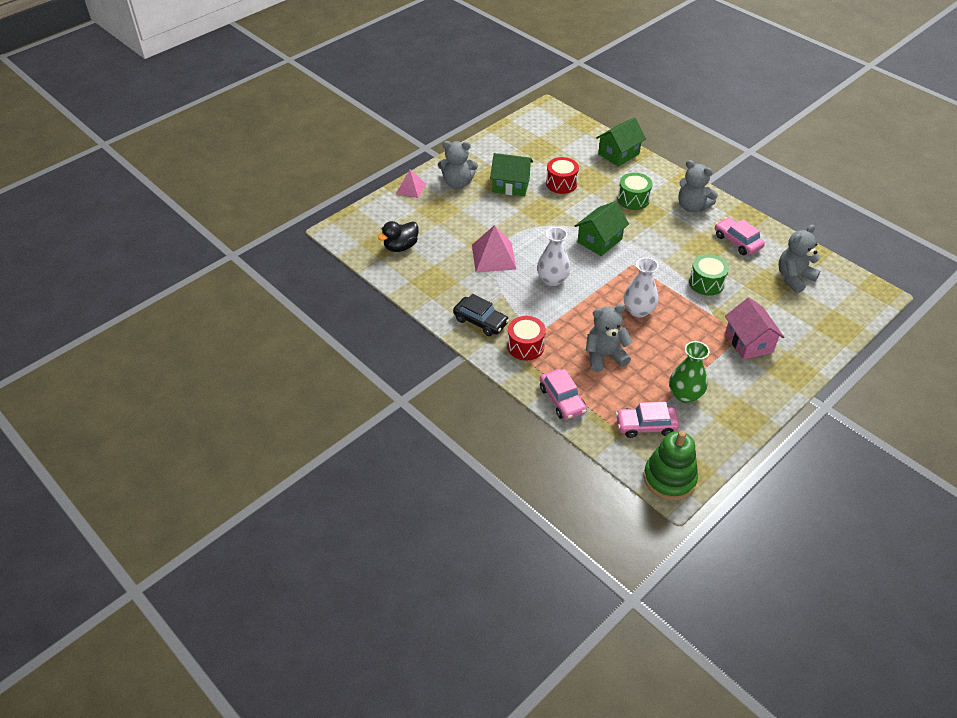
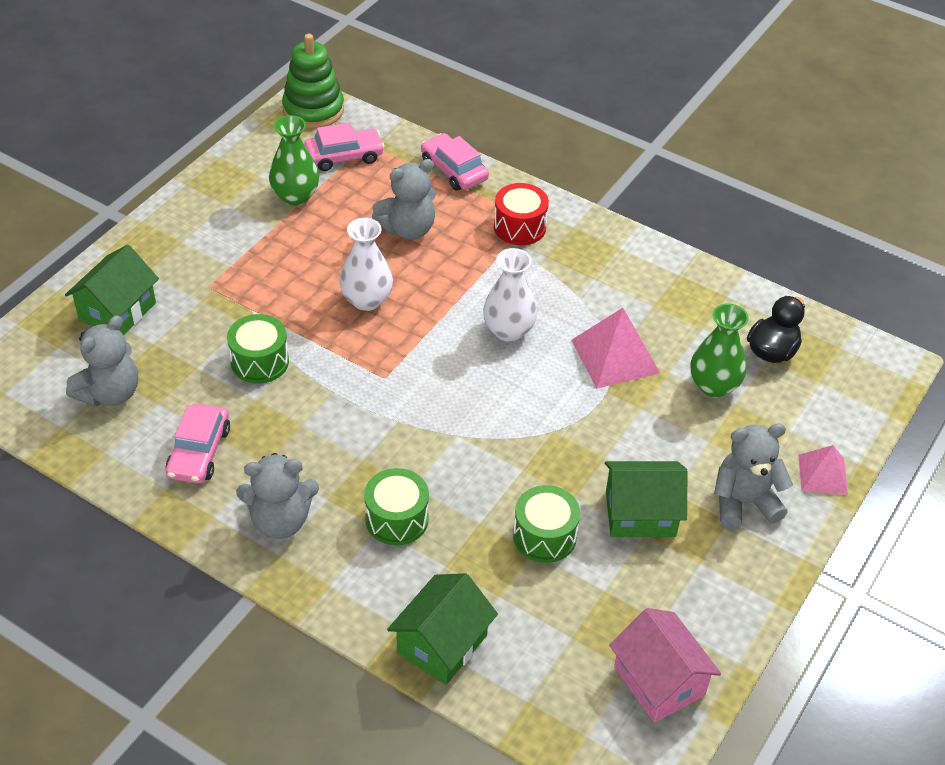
camera: 165 degrees right, 0 degrees up
black car [453,294,509,336] -> none
red drum [546,157,579,194] -> green drum [513,485,580,563]
green house [575,201,629,256] -> green house moved to [65,245,159,335]
grey teddy bear [679,160,718,212] -> grey teddy bear turned 150 degrees clockwise [236,453,319,539]
pink car [715,217,765,255] -> pink car turned 60 degrees clockwise [166,404,230,484]
pink house [725,298,784,360] -> pink house moved to [609,608,721,723]
none -> green vase [690,303,749,398]

